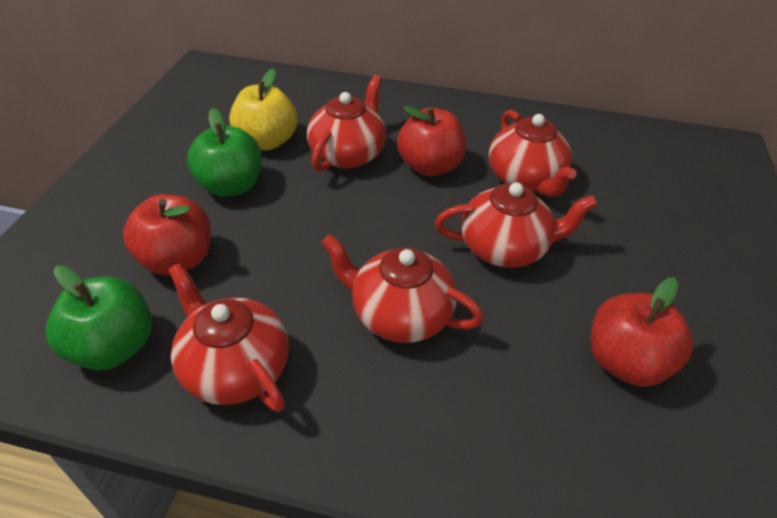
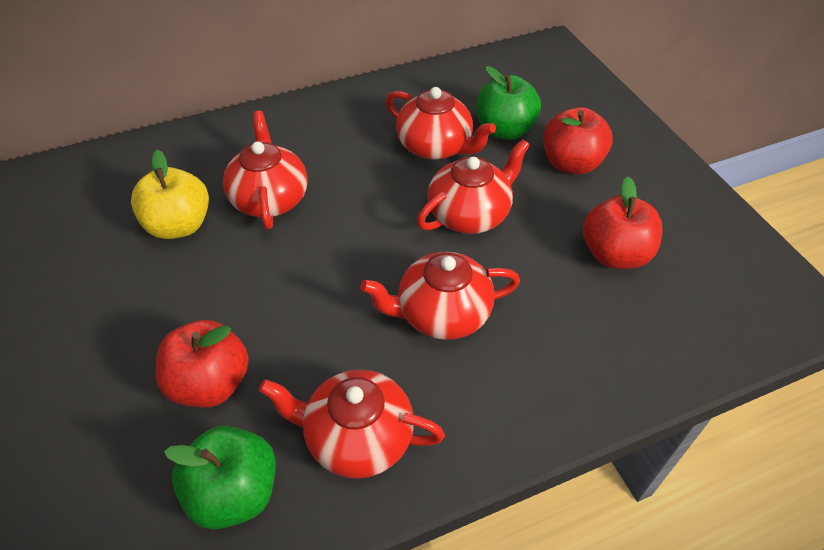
camera: 35 degrees left, 5 degrees up
green apple [187,108,262,197] -> green apple moved to [476,66,541,140]
red apple [397,106,466,176] -> red apple moved to [543,107,613,175]

